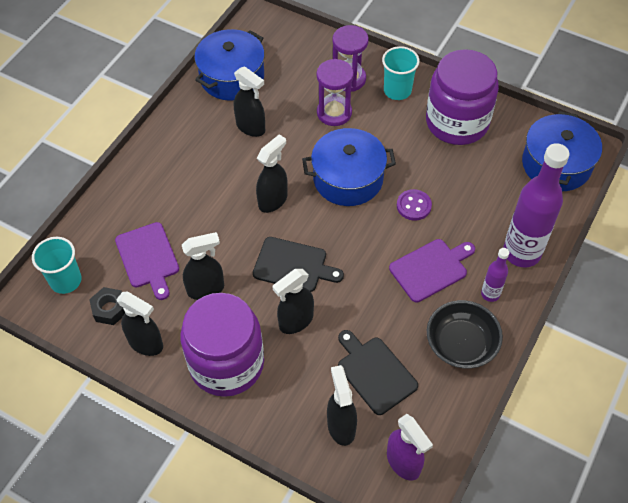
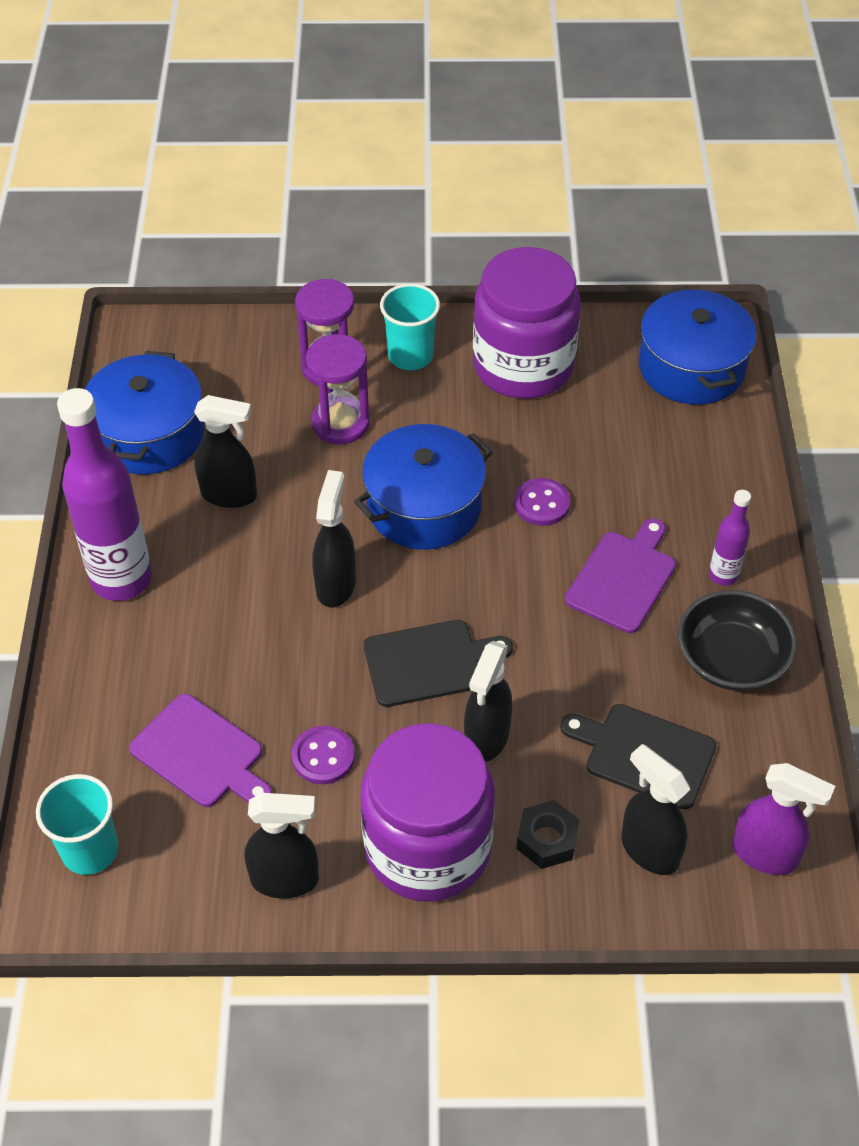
camera: 30 degrees left, 5 degrees down
black nut [89,287,125,325] -> black nut moved to [516,800,579,869]
black spray bottle [182,232,224,300] -> purple button [292,726,355,784]
purple bottle [503,143,569,267] -> purple bottle moved to [57,388,152,601]

